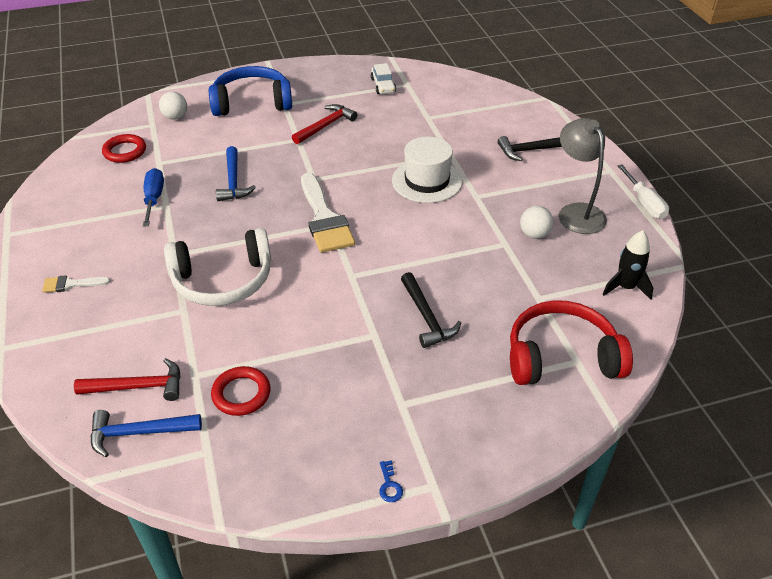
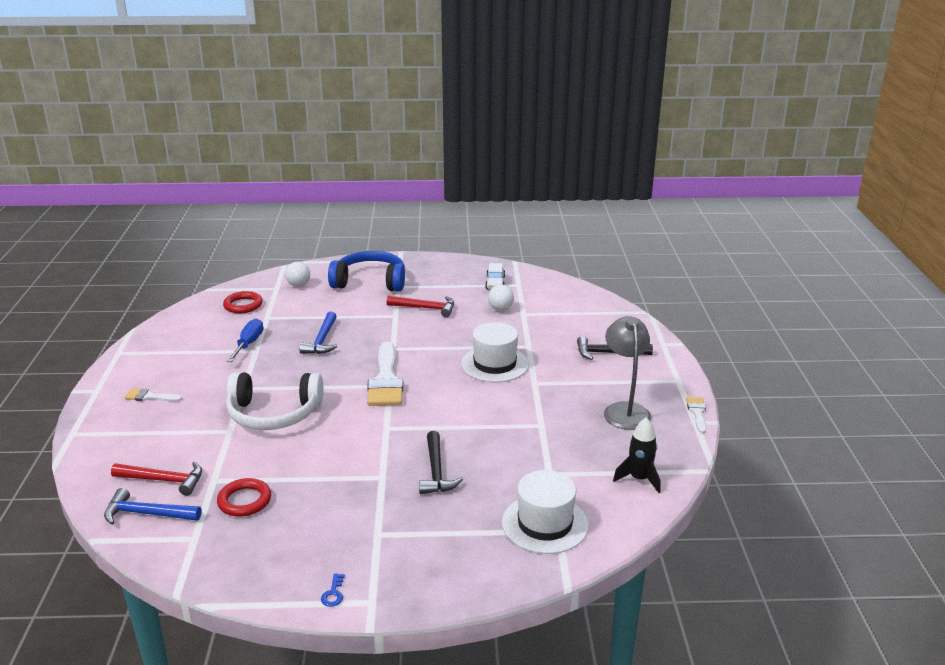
camera: 15 degrees right, 15 degrees down
red hammer [292,104,357,144] -> red hammer turned 45 degrees clockwise [387,295,454,317]
red headphones [510,300,633,385] -> white hat [502,470,589,554]
white ball [520,206,553,239] -> white ball moved to [488,285,514,311]
white screwdriver [618,165,669,219] -> white brush [686,397,706,433]

